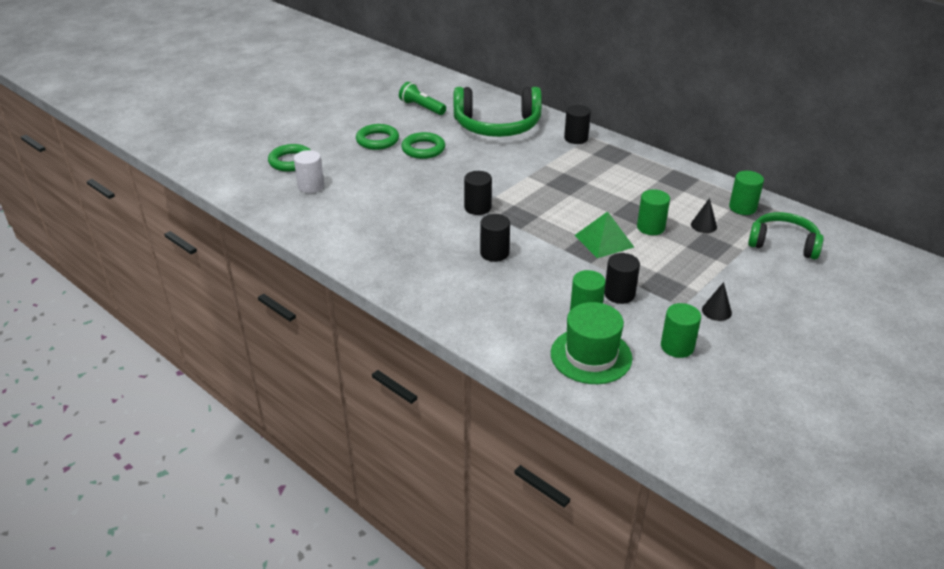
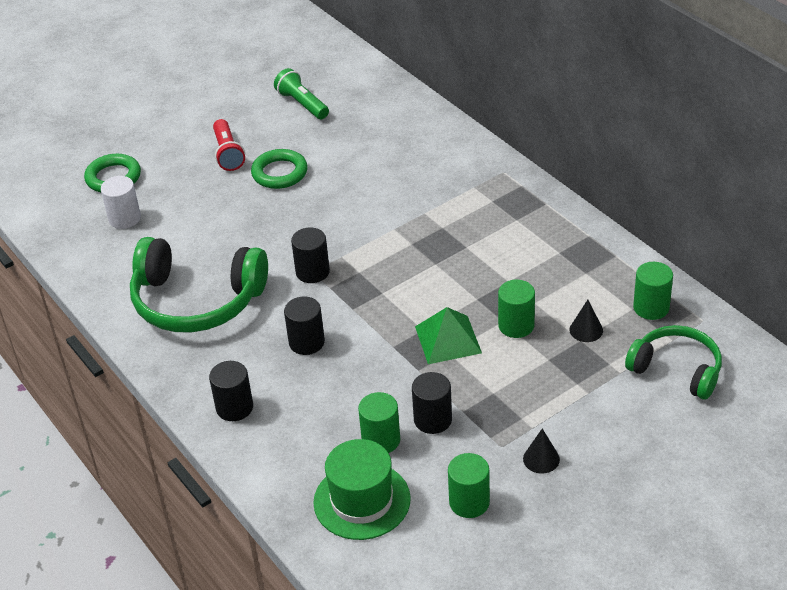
camera: 15 degrees right, 5 degrees up
green ring [356,124,399,150] -> red flashlight [213,119,245,171]
green headphones [454,87,542,137] -> green headphones moved to [130,237,268,332]
black cylinder [564,105,591,144] -> black cylinder moved to [209,361,253,421]

